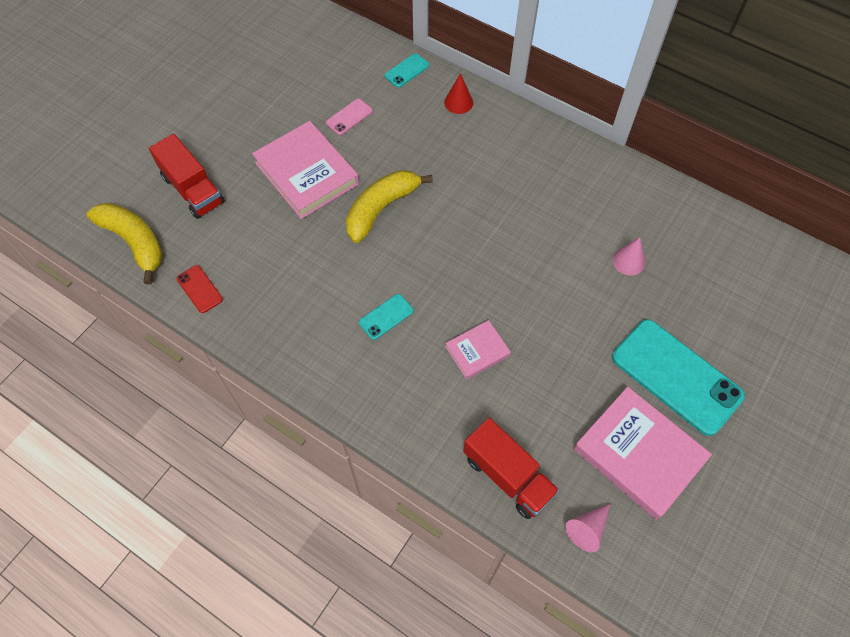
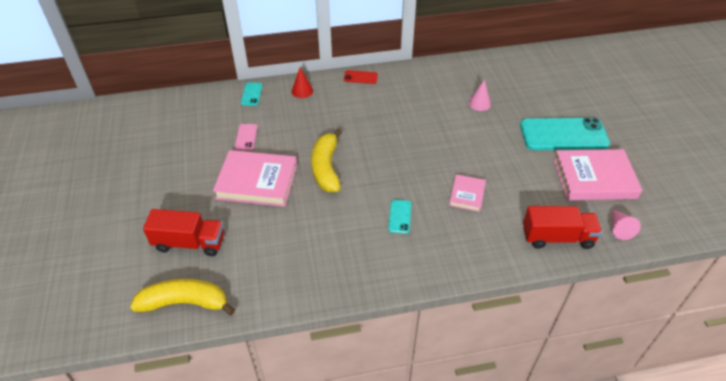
camera: 45 degrees left, 15 degrees down
red phone [176,265,223,313] -> red phone moved to [344,70,378,84]

